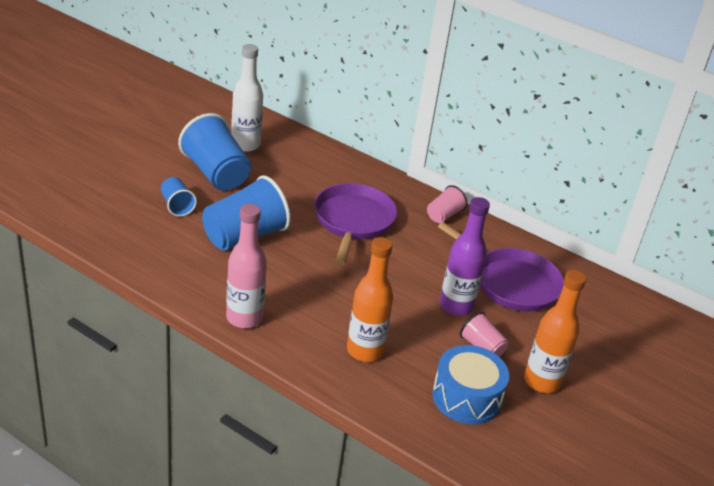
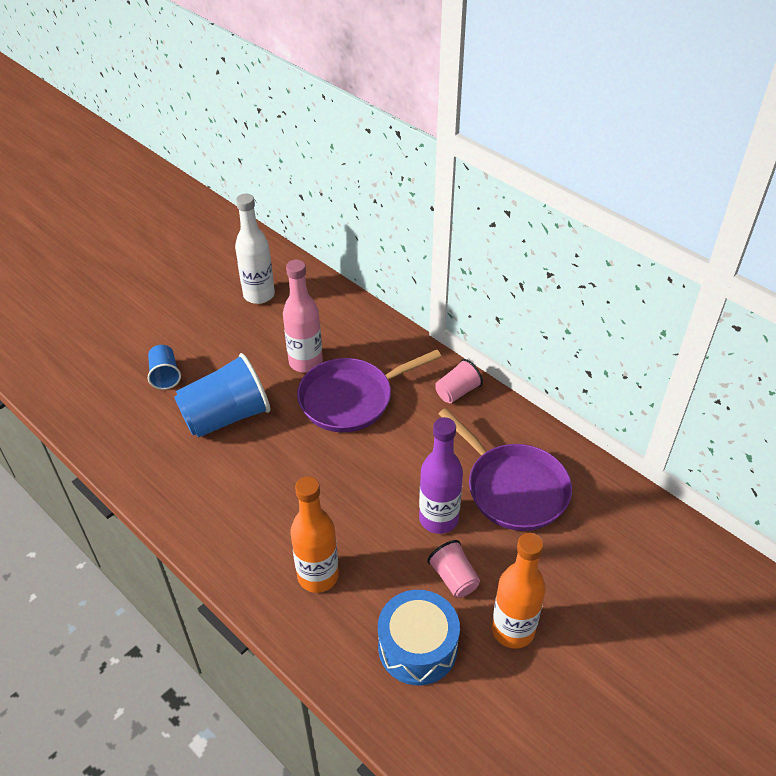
camera: 15 degrees right, 10 degrees up
blue cup [178,113,251,191] -> none
pink bottle [226,204,267,328] -> pink bottle moved to [283,260,323,373]
purple pan [314,183,397,266] -> purple pan turned 135 degrees counterclockwise [297,350,442,432]

